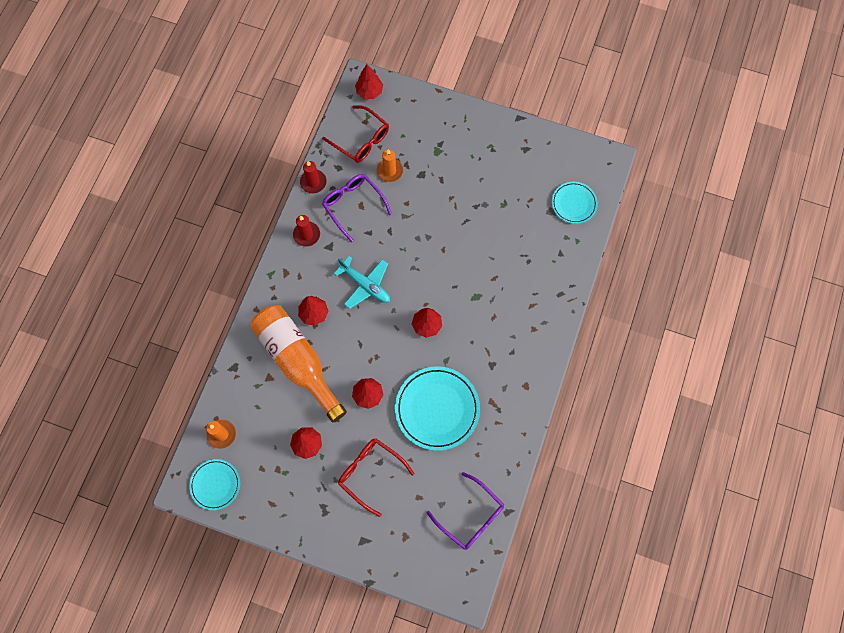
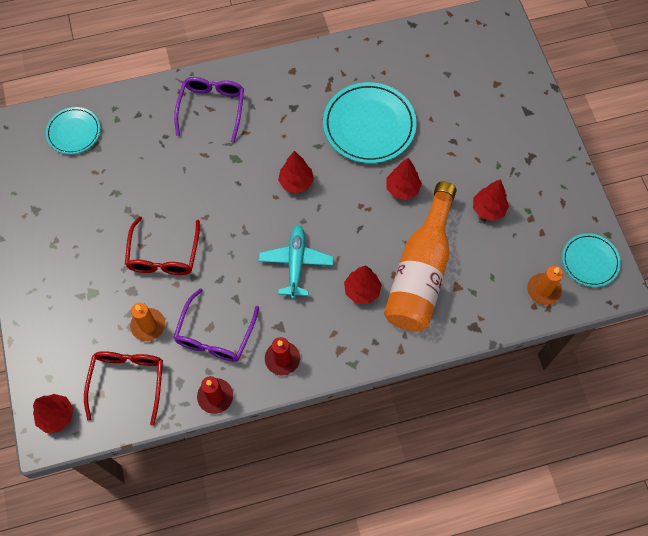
camera: 125 degrees left, 5 degrees down
red glasses [338,438,414,517] -> red glasses moved to [125,216,200,275]
purple glasses [427,472,504,550] -> purple glasses moved to [174,77,244,143]

